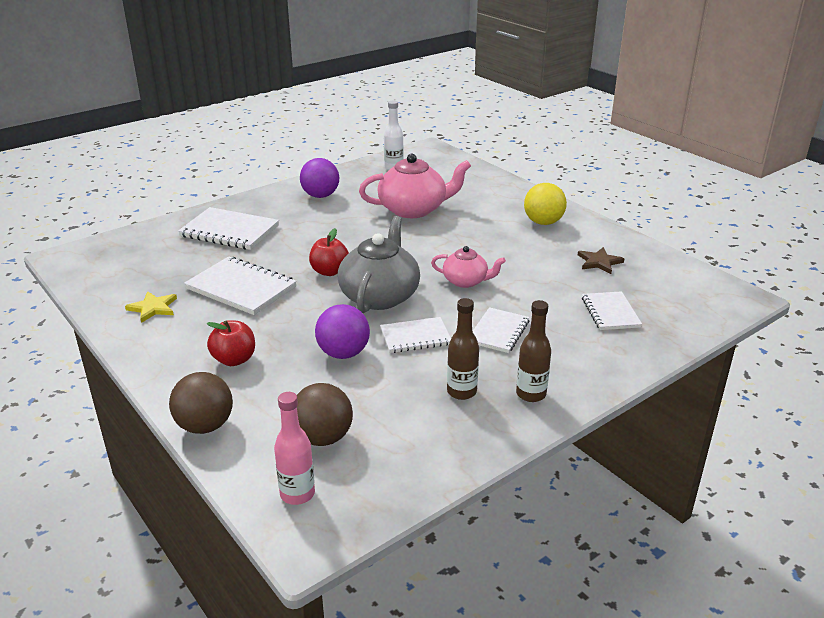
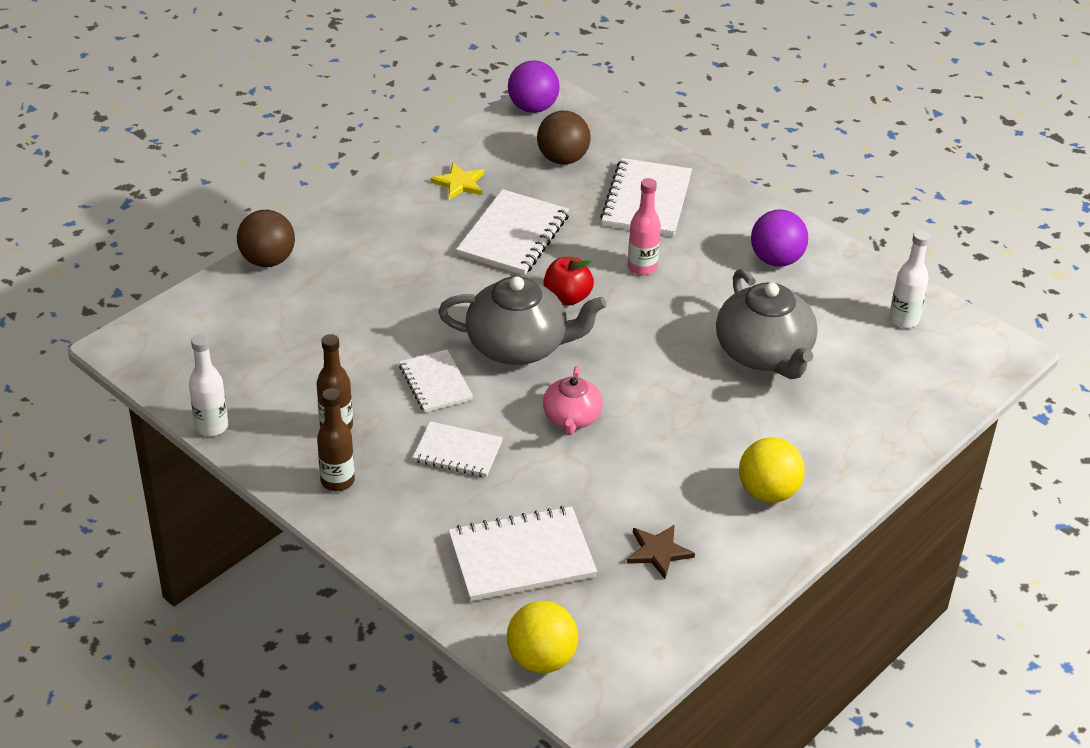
camera: 80 degrees right, 10 degrees up
red apple [207,320,255,366] -> none
pink bottle [274,392,315,505] -> pink bottle moved to [628,178,661,275]
brown ball [297,383,353,446] -> brown ball moved to [537,111,591,165]
purple ball [315,304,370,359] -> purple ball moved to [508,60,560,113]
pink teapot [359,154,471,218] -> grey teapot [716,269,818,379]
white notebook [582,291,642,330] -> white notebook [448,506,597,601], size x1.59
none -> white bottle [189,334,228,436]
none -> yellow ball [507,601,578,673]

